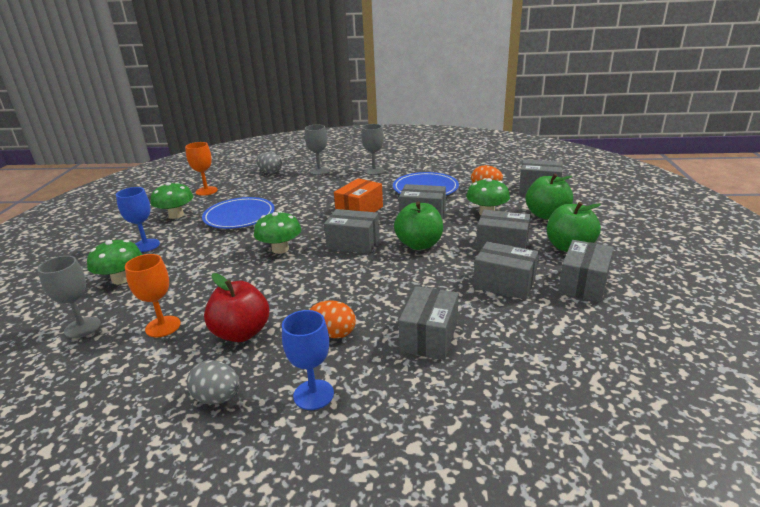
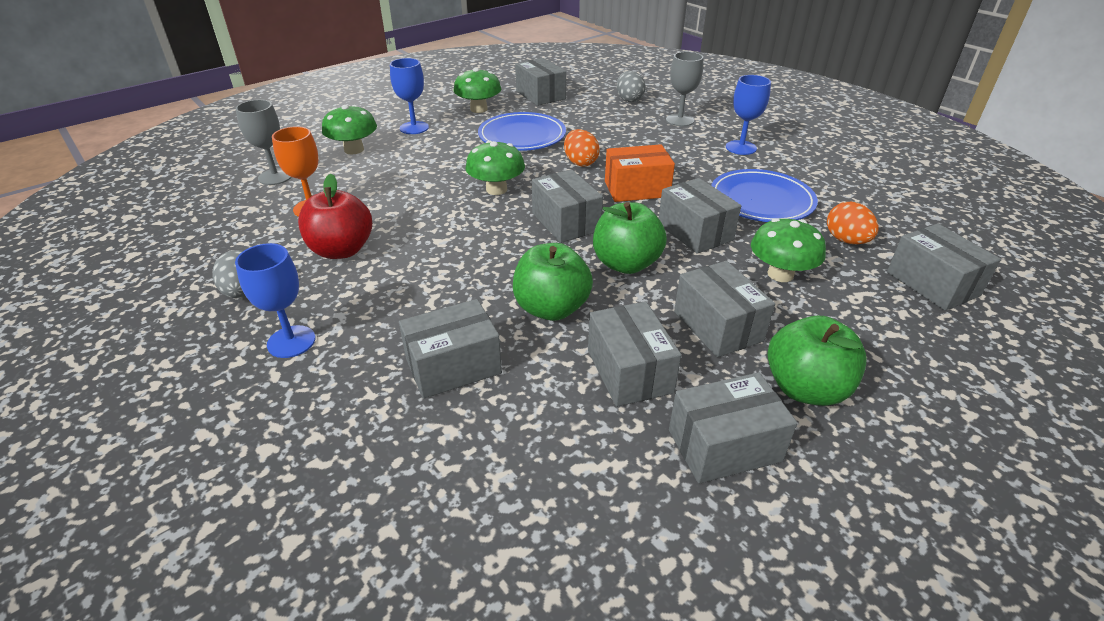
camera: 45 degrees right, 10 degrees up
orange goblet [185,142,218,196] -> grey box [515,58,566,106]
orange egg [310,300,356,338] -> orange egg moved to [564,129,600,167]
grey goblet [361,124,384,175] -> blue goblet [726,75,771,155]
green apple [526,173,573,220] -> green apple moved to [513,243,593,321]

